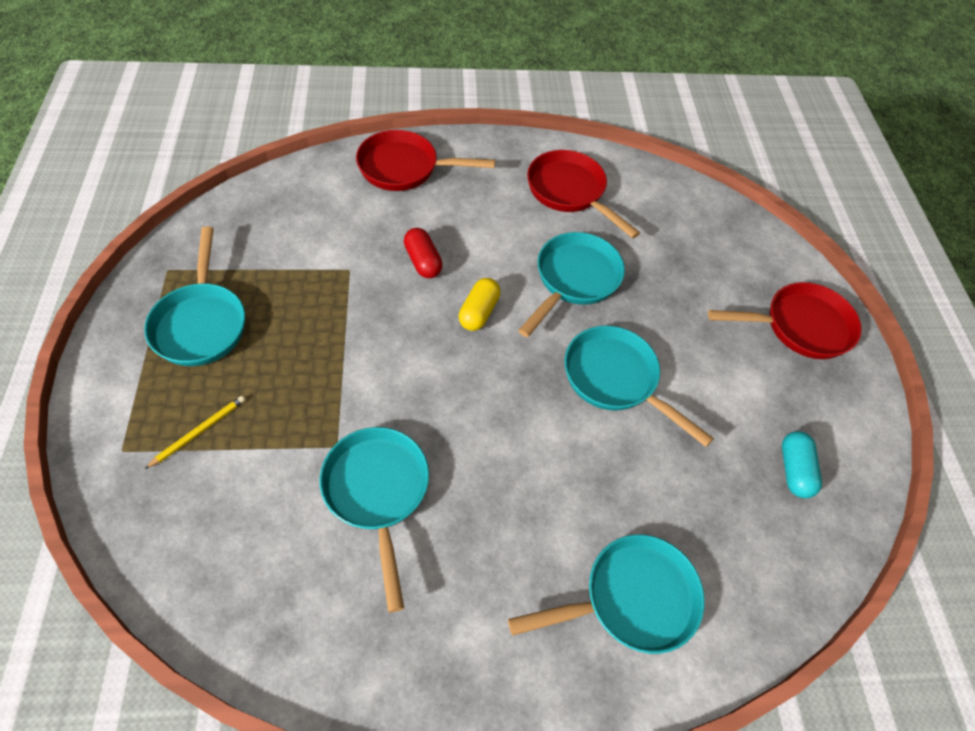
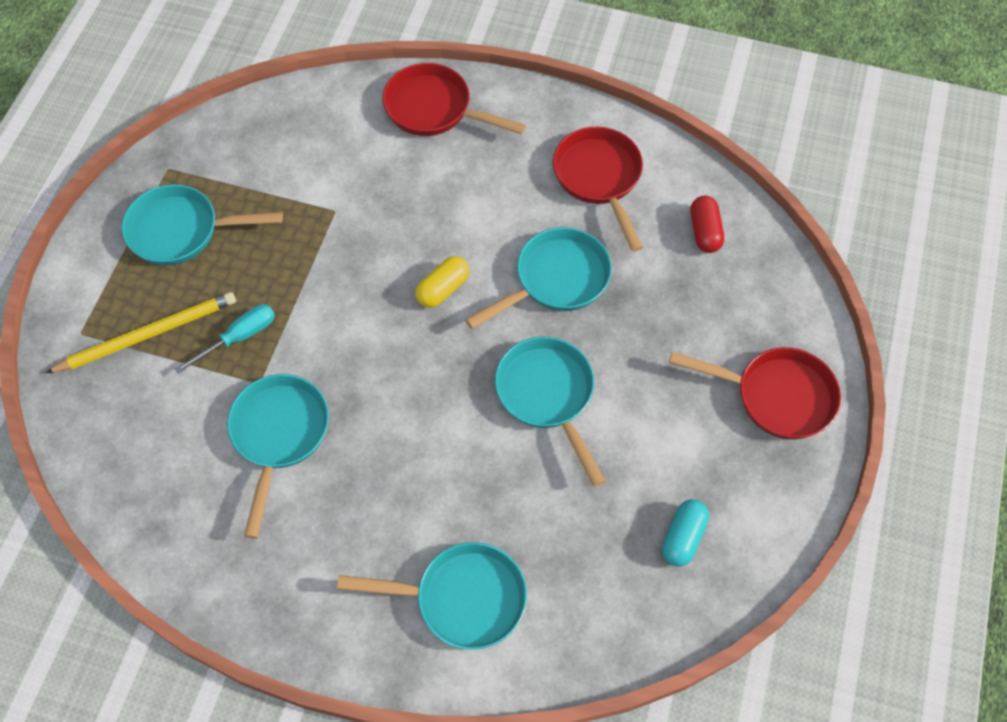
camera: 25 degrees right, 5 degrees up
turquoise pan [144,227,245,366] -> turquoise pan turned 75 degrees clockwise [122,184,283,265]
yellow pencil [145,396,245,469] -> yellow pencil [46,292,236,373], size x1.87
red capsule [404,228,443,278] -> red capsule moved to [690,196,724,253]
none -> turquoise screwdriver [175,304,275,374]

